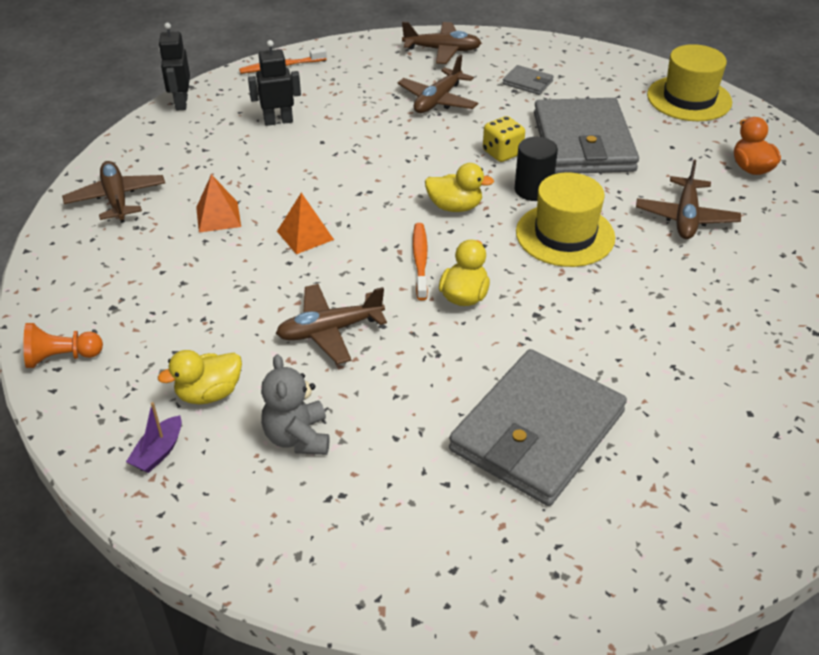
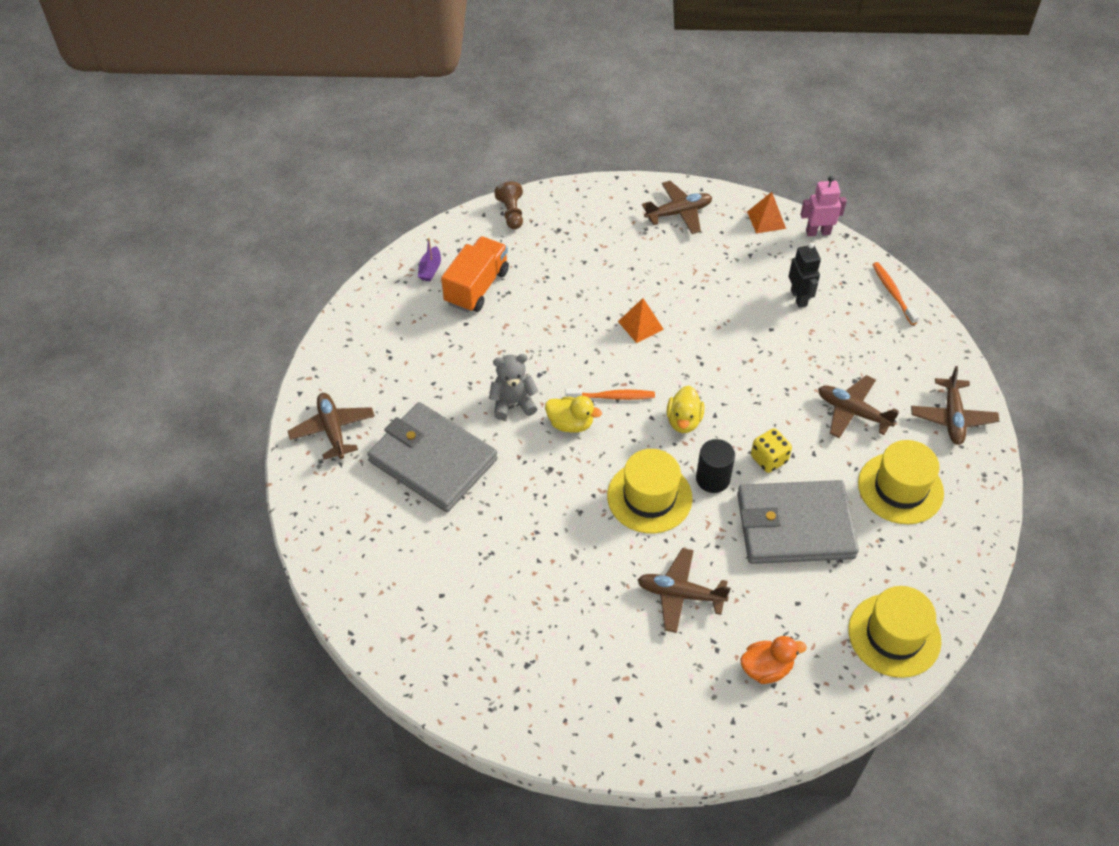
camera: 90 degrees right, 10 degrees up
orange pawn [23,323,103,368] -> brown pawn [494,181,523,229]
purple boat [126,402,182,473] -> purple boat turned 105 degrees counterclockwise [418,238,441,282]
yellow duck [158,350,242,404] -> orange truck [441,236,509,312]
black robot [159,23,190,110] -> pink robot [801,176,847,236]
orange pyramid [196,174,241,233] -> orange pyramid moved to [747,192,786,234]
grey teddy bear [261,354,329,455] -> grey teddy bear moved to [489,354,539,420]
brown plane [276,284,387,364] -> brown plane moved to [288,393,375,460]
grey wallet [503,65,554,95] -> yellow hat [858,440,944,524]

